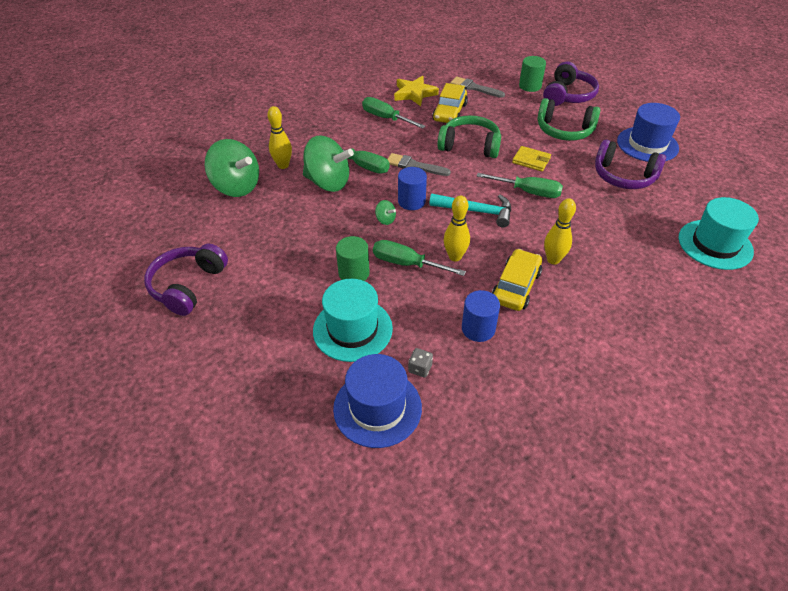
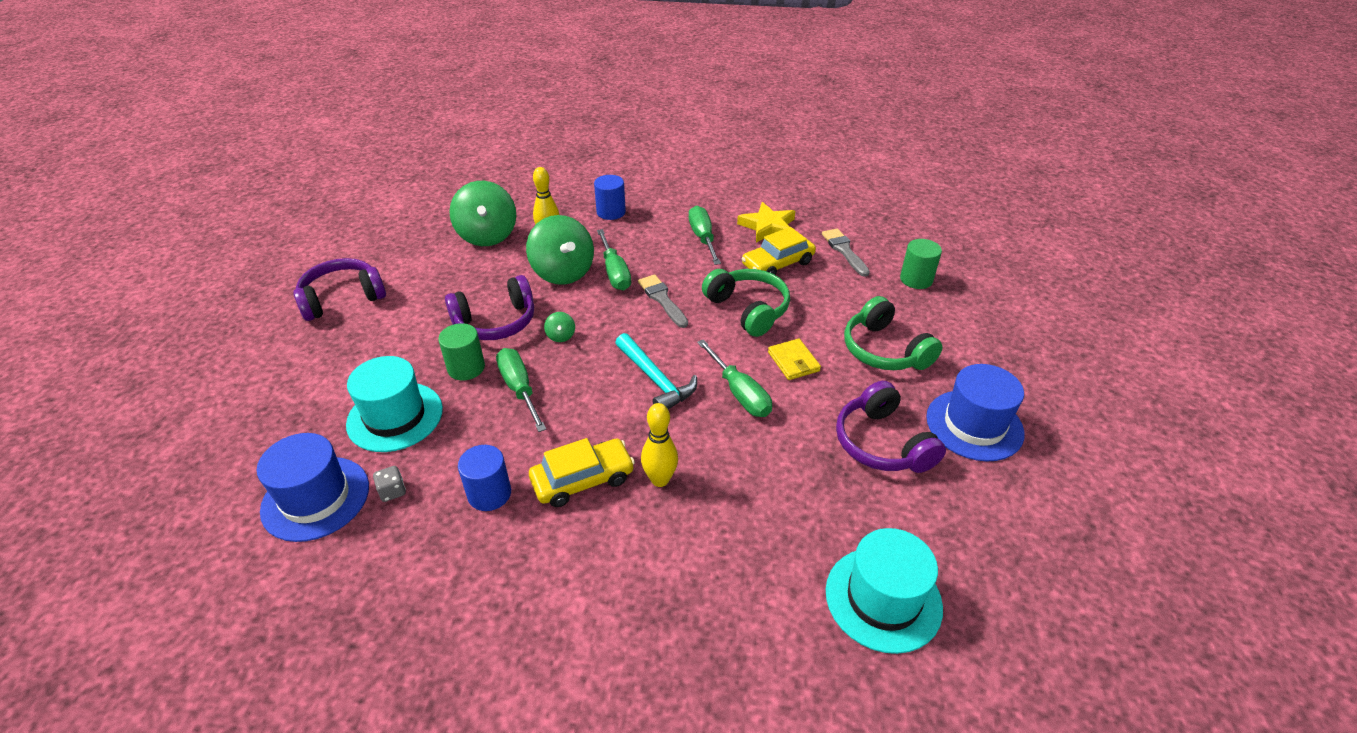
camera: 40 degrees right, 5 degrees down
blue cylinder [398,167,427,210] -> blue cylinder moved to [594,175,626,220]
yellow bowling pin [444,196,470,261] -> none
purple headphones [543,61,599,106] -> purple headphones moved to [445,275,534,340]

